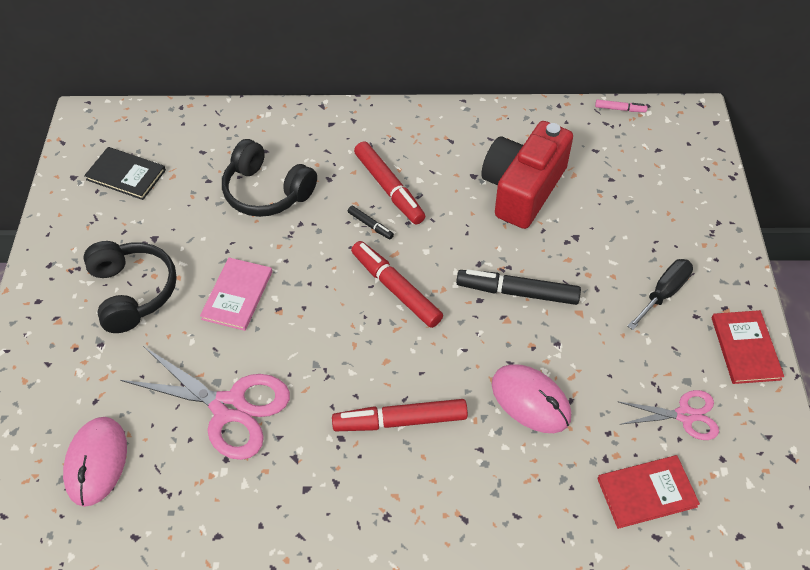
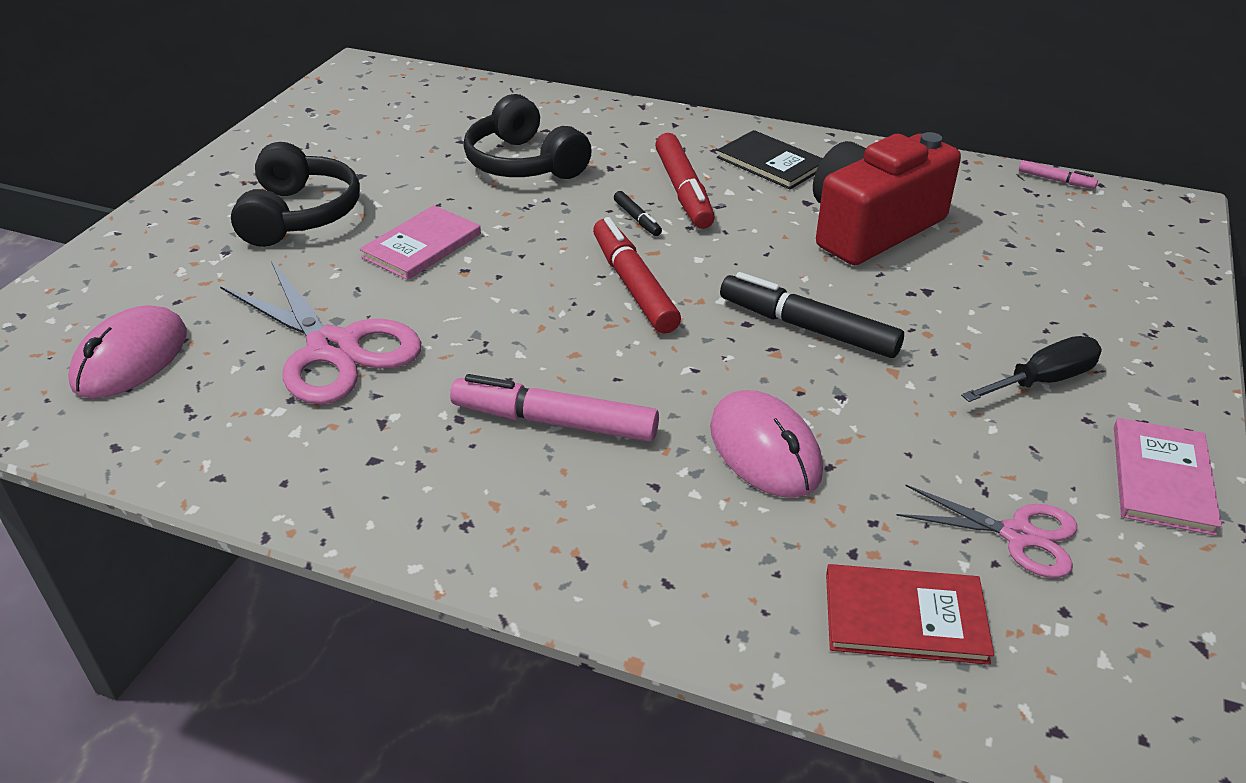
camera: 20 degrees right, 15 degrees down
black book [84,147,166,200] -> black book moved to [717,130,823,190]
red marker [332,399,468,431] -> pink marker [450,374,659,442]
red book [712,310,784,384] -> pink book [1114,418,1222,536]

